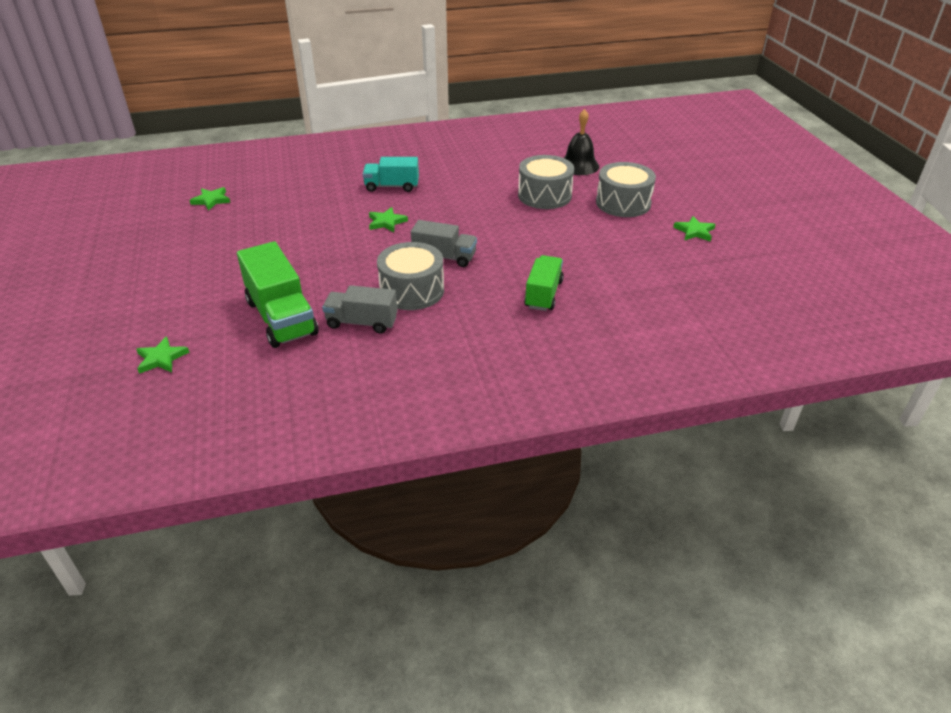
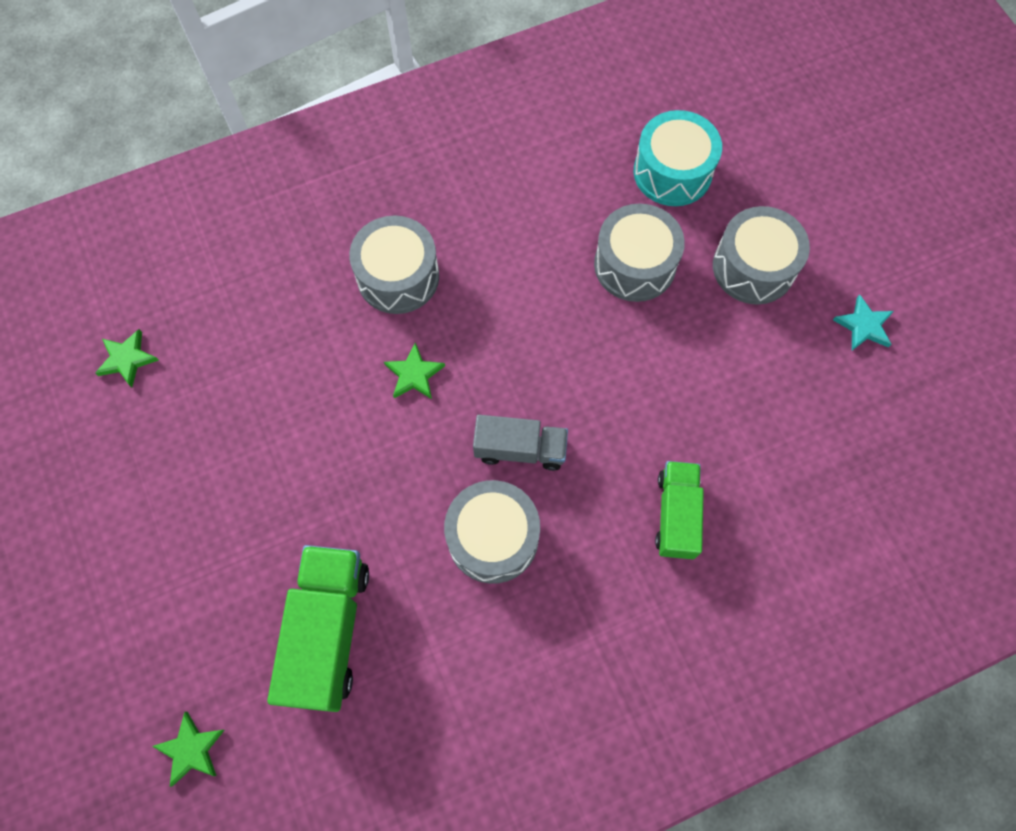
camera: 10 degrees left, 30 degrees up
green truck [237,241,319,348] -> green truck turned 135 degrees counterclockwise [267,545,369,712]
grey truck [322,285,398,333] -> none
turquoise truck [363,157,419,192] -> grey drum [349,216,439,314]
black bell [564,109,599,175] -> turquoise drum [634,110,722,206]
green star [673,216,716,242] -> turquoise star [833,295,894,351]

